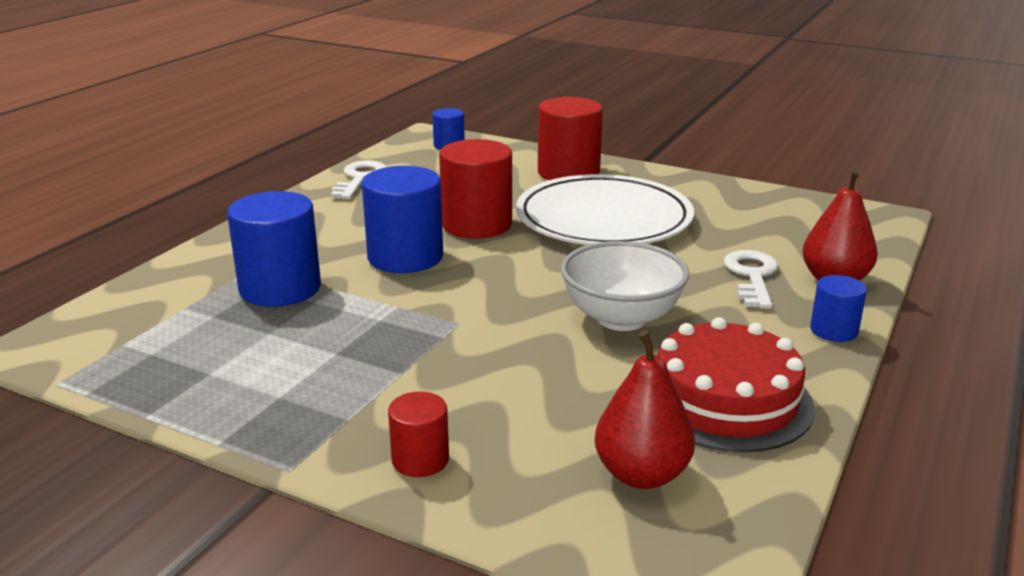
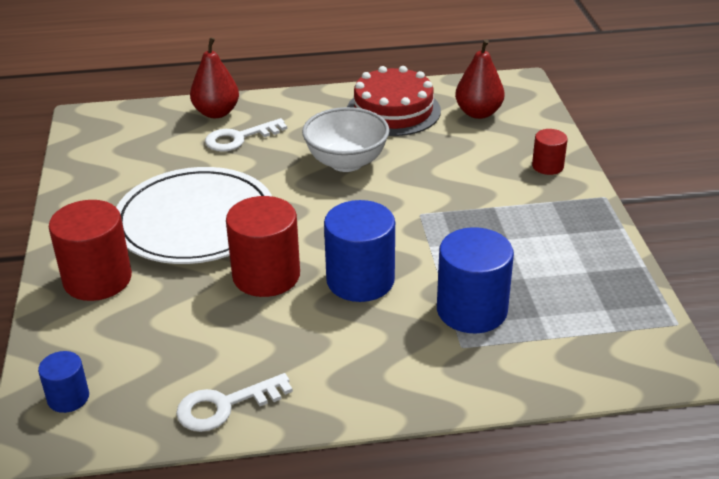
camera: 125 degrees left, 10 degrees up
blue cylinder [810,275,867,342] -> none

